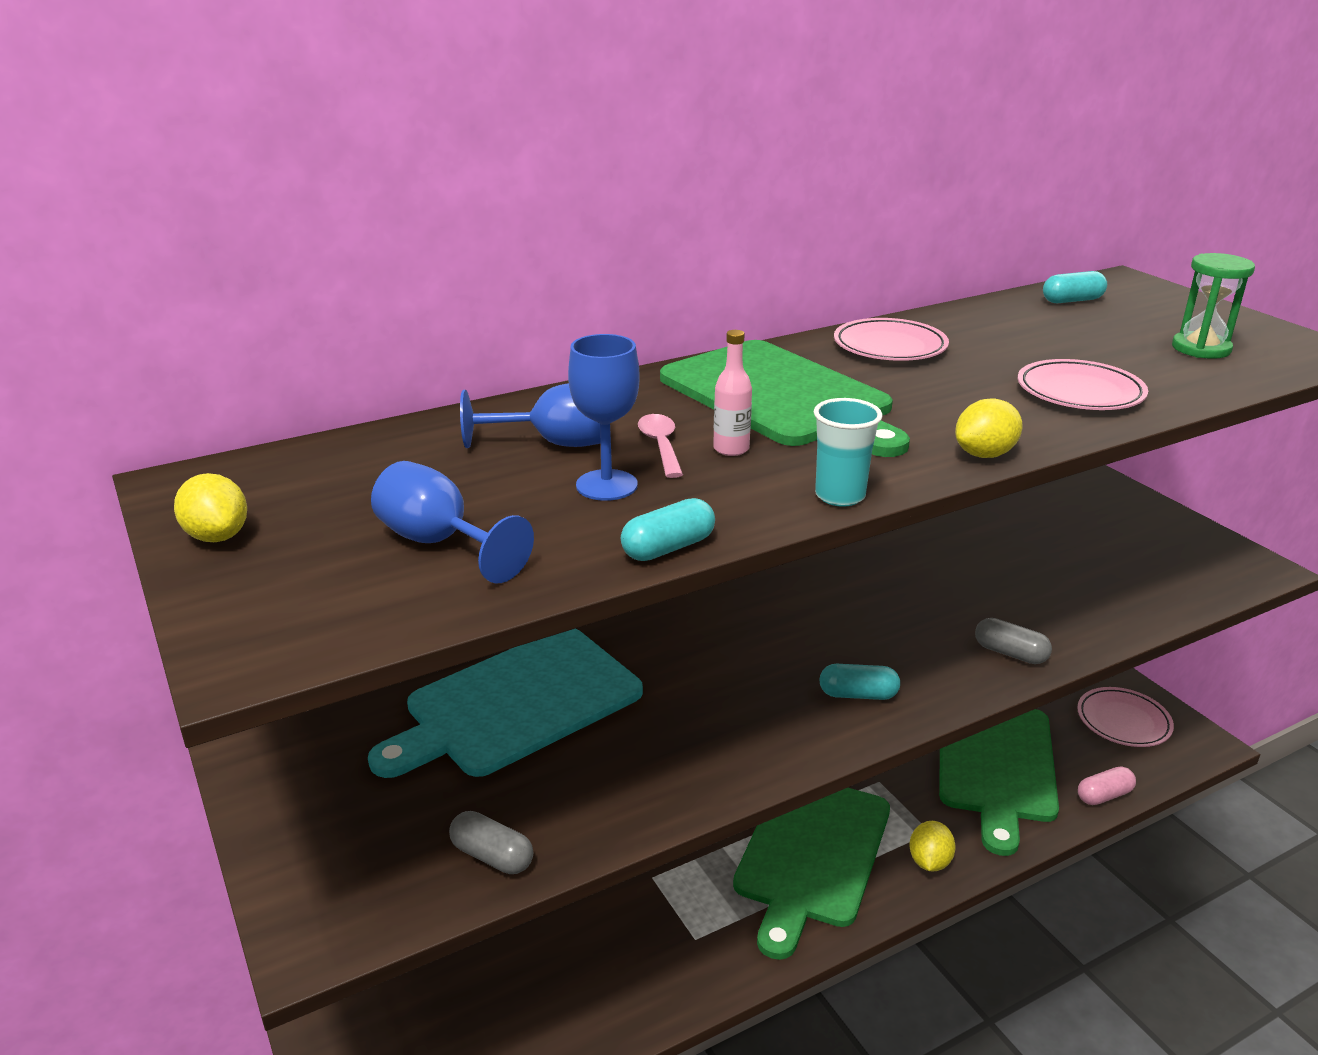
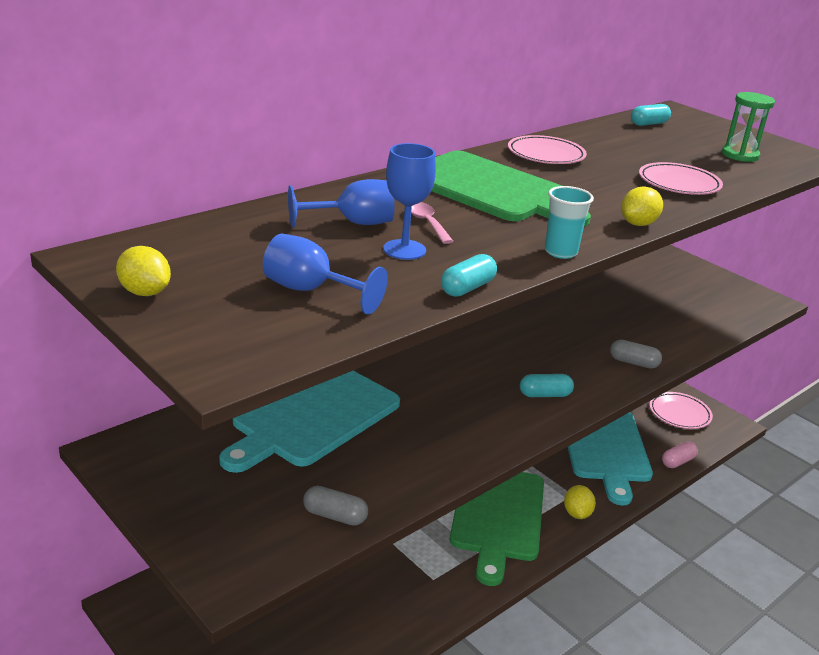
camera: 15 degrees left, 0 degrees up
pink bottle [713,330,752,456] -> none
green cutting board [939,709,1059,856] -> turquoise cutting board [568,412,653,505]

